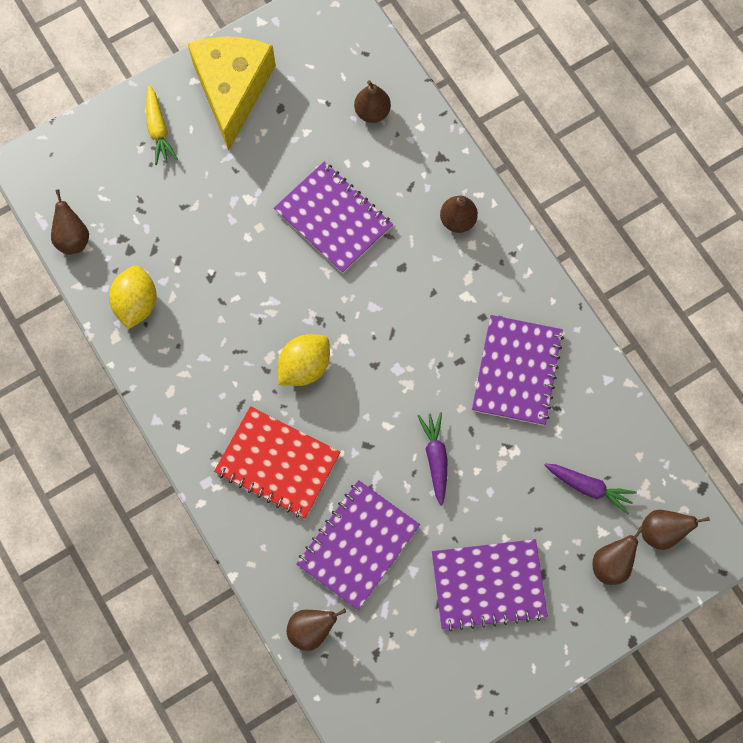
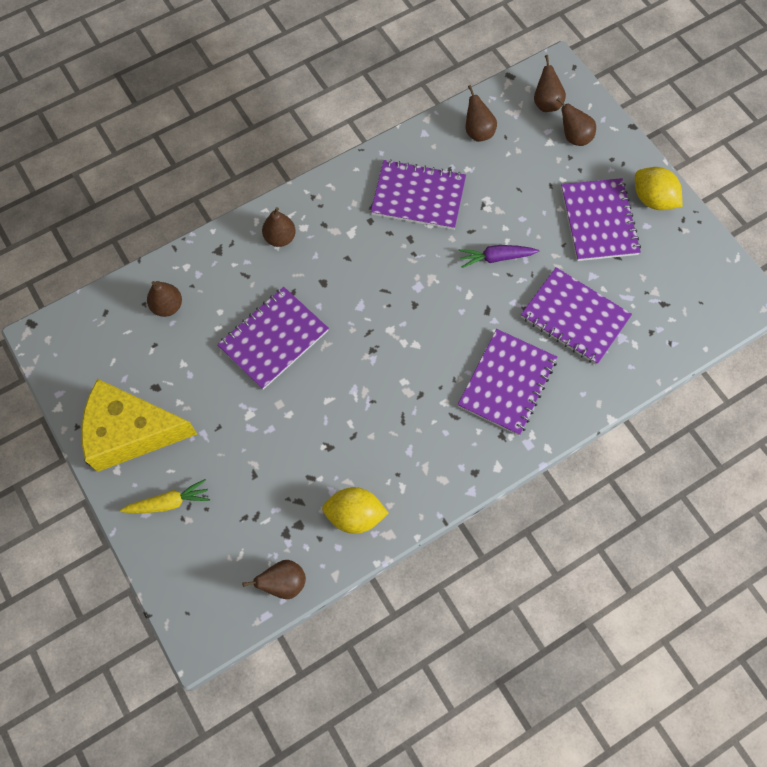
camera: 90 degrees left, 5 degrees down
red notebook [214,406,341,518] -> purple notebook [458,329,557,436]
yellow lemon [278,334,330,386] -> yellow lemon moved to [635,167,682,210]
brown pear [287,609,346,651] -> brown pear moved to [466,85,497,142]
purple carrot [544,464,637,515] -> none

